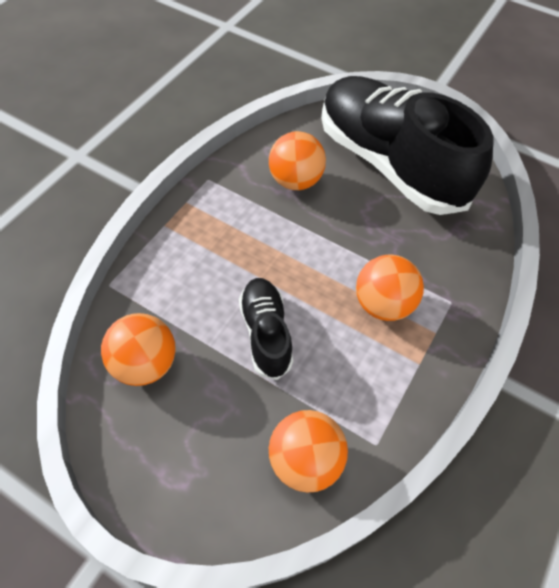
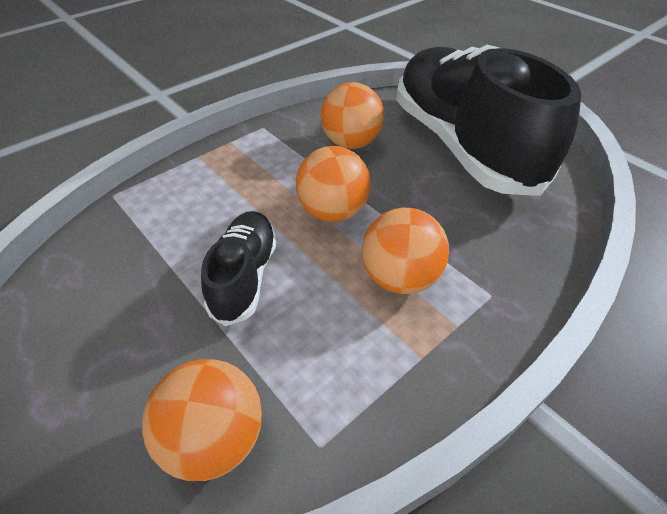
camera: 20 degrees right, 10 degrees down
orange ball [101,313,176,386] -> orange ball moved to [296,146,371,222]

